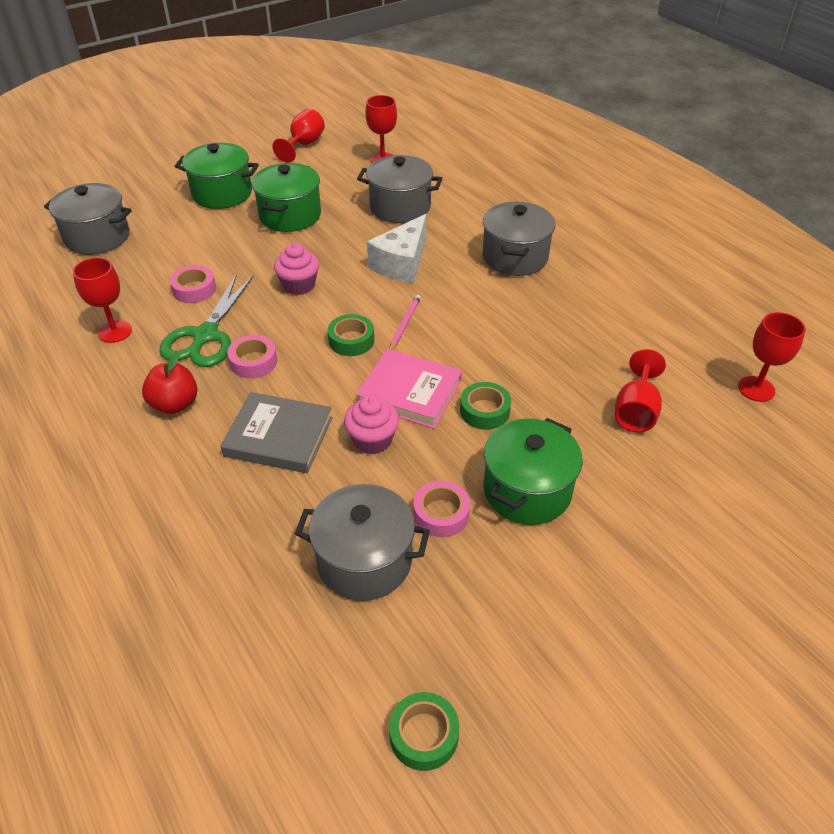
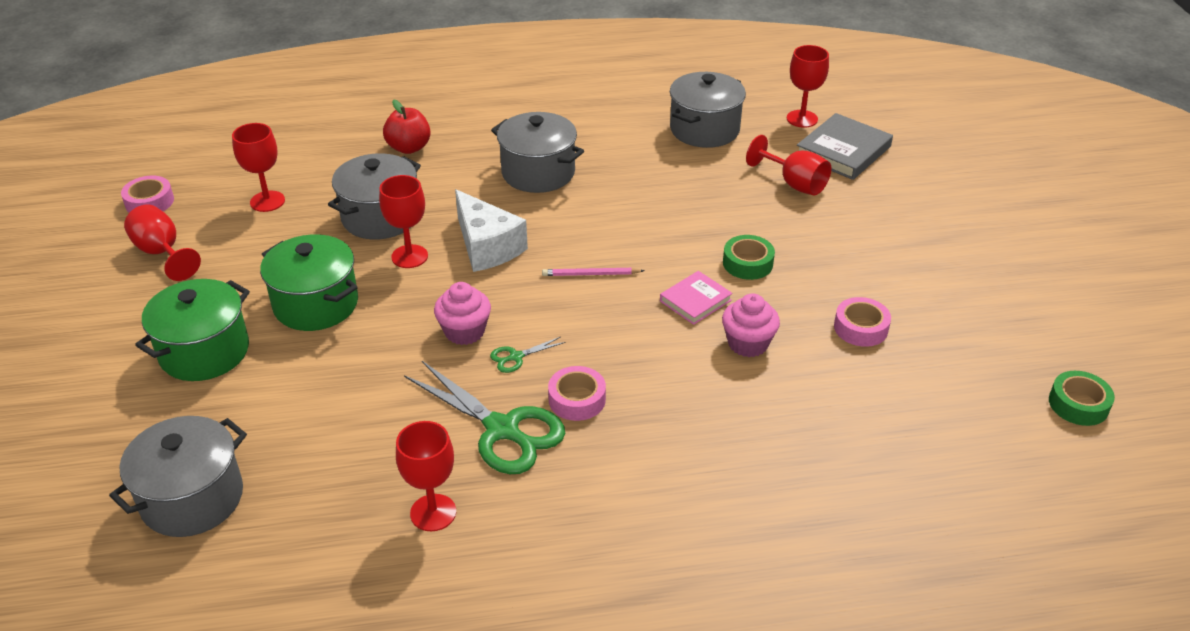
camera: 65 degrees left, 5 degrees down
red apple [142,352,197,414] -> red apple moved to [383,99,431,154]
pink tape [170,265,216,303] -> pink tape moved to [121,176,174,213]
grey book [221,392,333,473] -> grey book moved to [797,113,893,180]
grey pot [295,484,430,601] -> grey pot moved to [670,72,746,148]
green tape [328,314,374,356] -> none
pink book [356,349,462,429] -> pink book [660,271,733,325], size x0.62
pink pencil [389,295,421,350] -> pink pencil turned 45 degrees counterclockwise [542,268,645,276]
green pot [484,418,583,525] -> none
none -> red goblet [379,175,428,268]
none -> green scissors [490,337,566,373]

